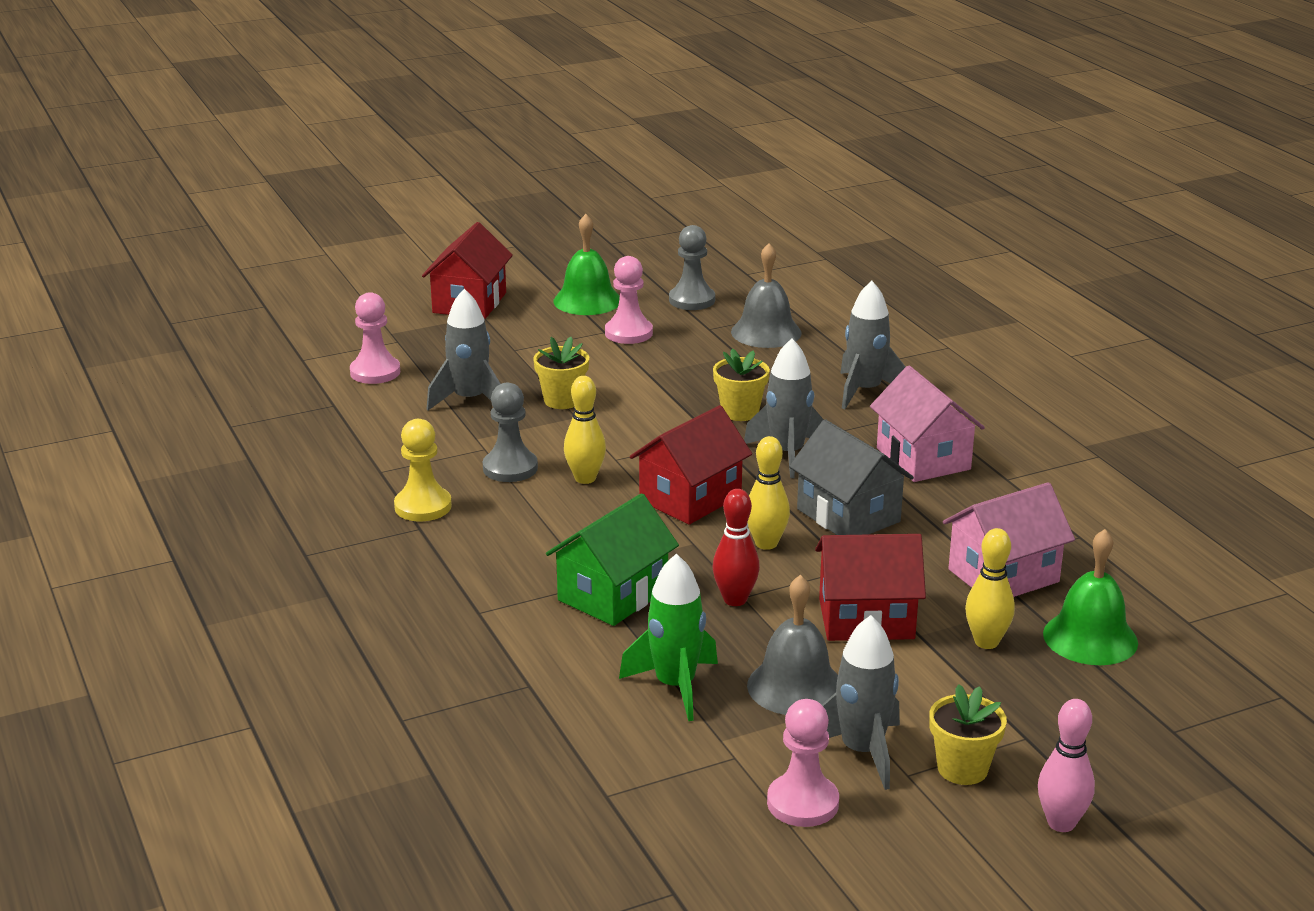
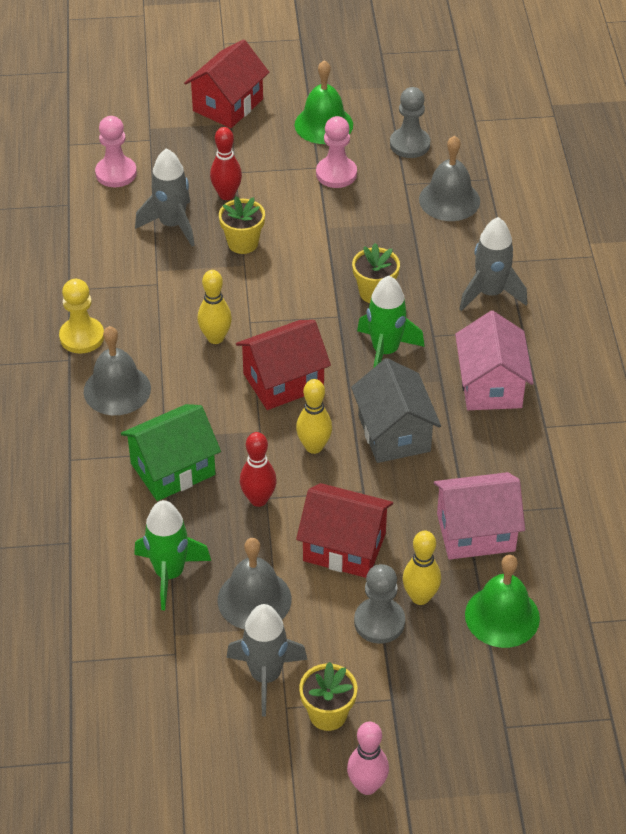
camera: 20 degrees right, 20 degrees up
grey pawn [483,382,538,482] -> grey pawn moved to [354,564,405,644]
grey rocket [744,338,824,478] -> green rocket [357,276,425,367]
pink pawn [767,699,839,827] -> none
none -> grey bell [84,326,151,415]
none -> red bowling pin [210,127,242,200]

